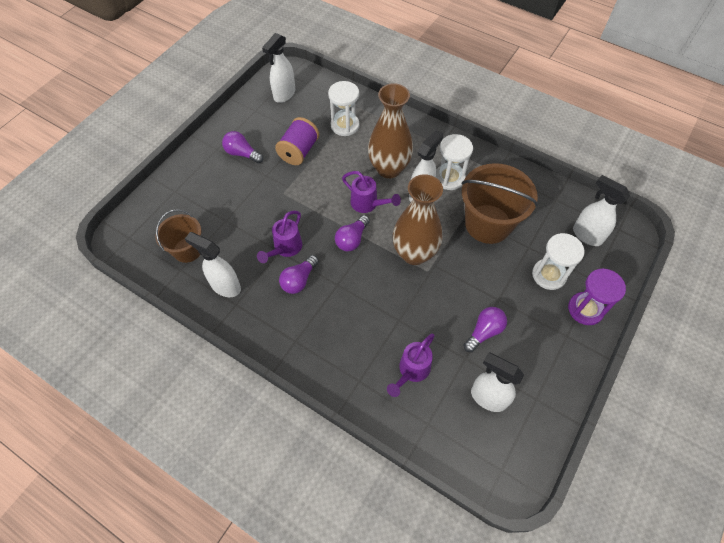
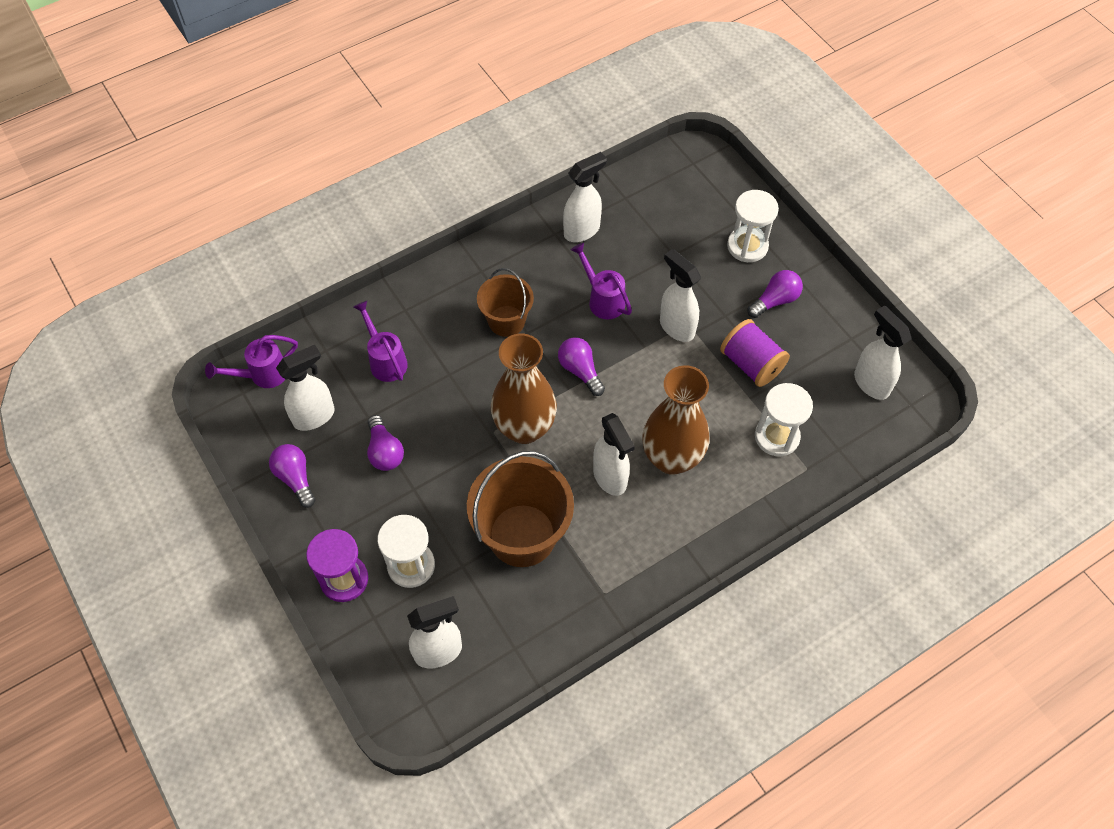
camera: 115 degrees right, 0 degrees up
brown bucket [156,209,201,263] -> brown bucket moved to [477,268,534,337]
purple light bulb [279,255,319,294] -> purple light bulb moved to [269,444,315,508]
purple watering can [342,171,401,213] -> purple watering can moved to [205,335,298,388]
white hourglass [436,134,473,190] -> white hourglass moved to [727,190,779,262]
none -> white spray bottle [660,249,701,342]

